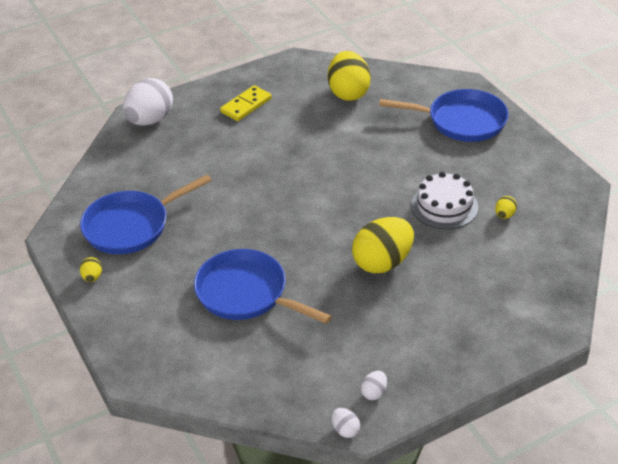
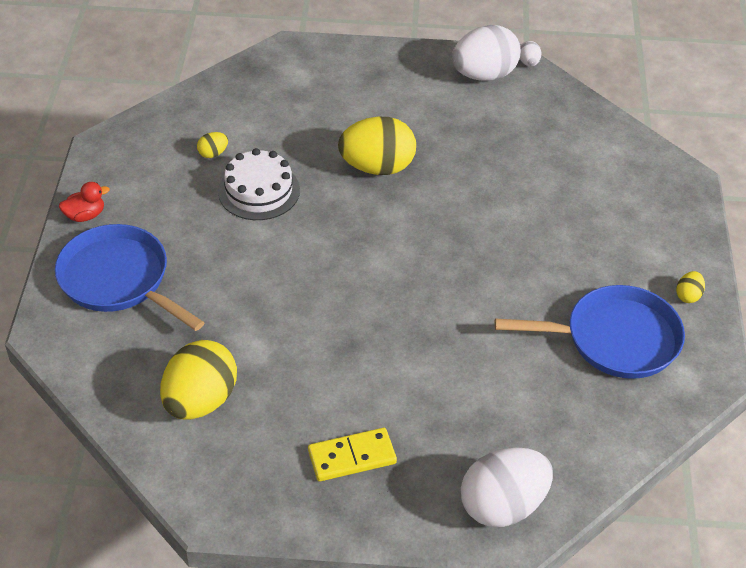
camera: 150 degrees left, 5 degrees up
blue pan [194,249,332,324] -> none
white egg [361,371,387,400] -> white egg [452,25,521,81], size x2.35
none -> red duck [59,182,110,222]

